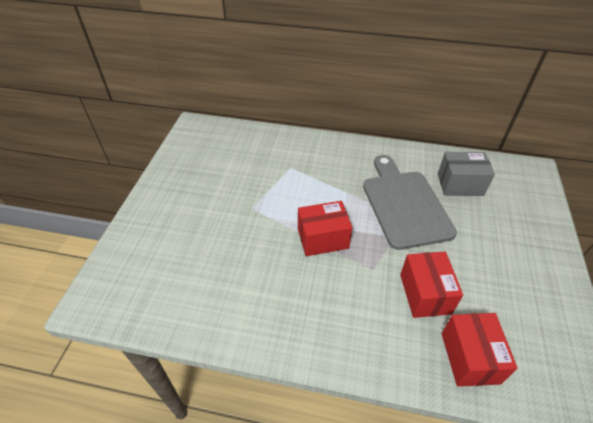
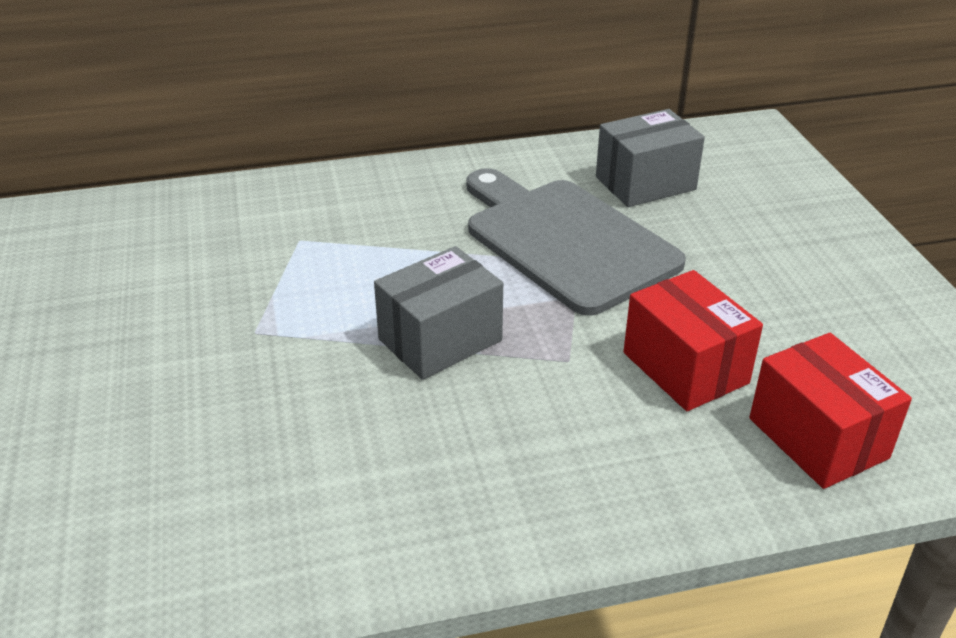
camera: 25 degrees left, 10 degrees down
red box [298,201,353,256] -> grey box [374,246,503,380]

